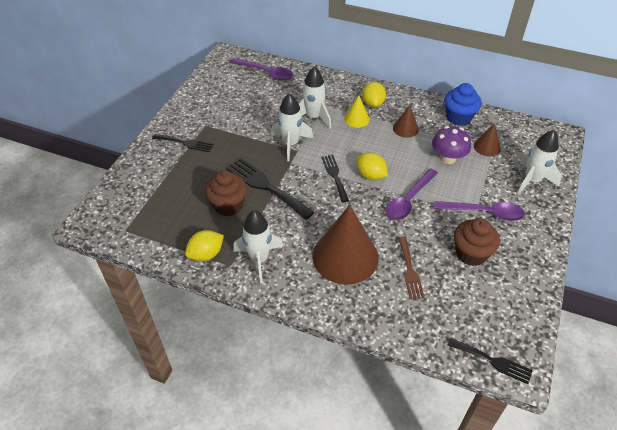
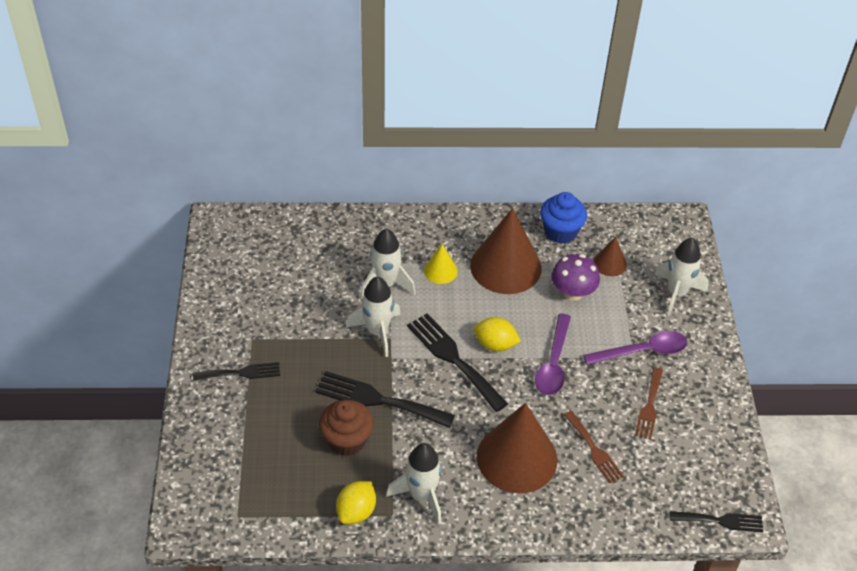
camera: 25 degrees left, 0 degrees up
purple spoon [230,58,293,81] -> none
black fork [321,155,349,202] -> black fork [407,313,508,412], size x1.62
yellow lemon [362,82,386,108] -> none
brown cone [393,105,419,138] -> brown cone [470,208,542,294], size x2.12
brown cupcake [454,218,500,266] -> brown fork [635,368,663,440]

